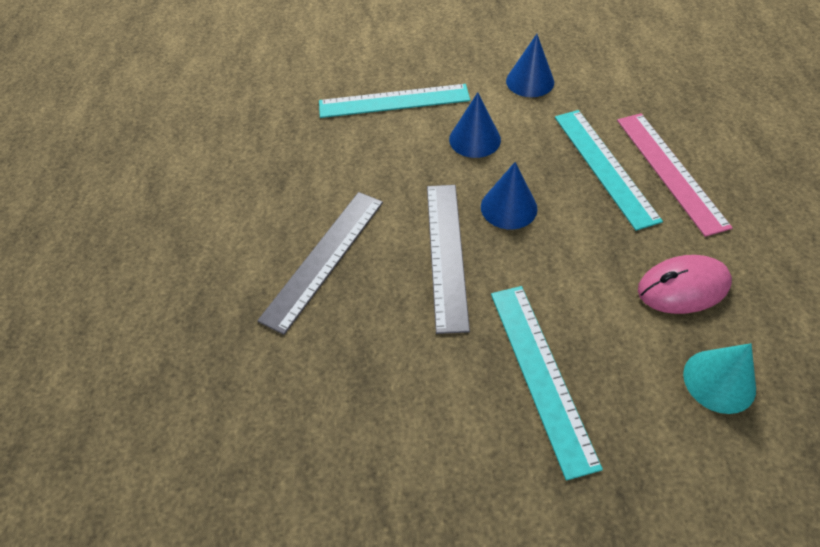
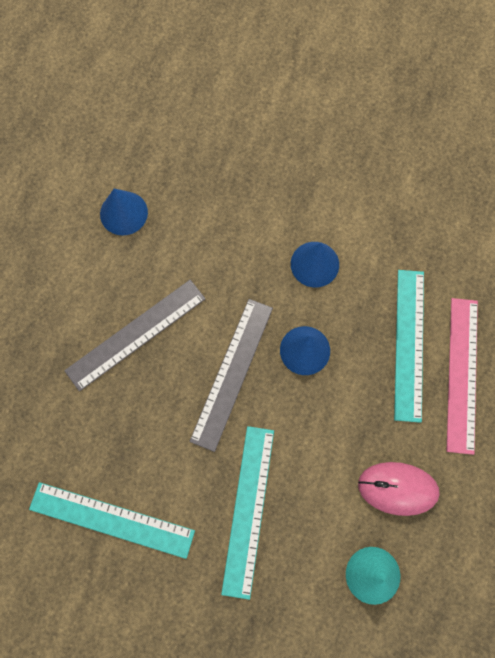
camera: 20 degrees right, 20 degrees up
turquoise ruler [319,84,470,118] -> turquoise ruler moved to [29,482,195,559]
blue cone [506,34,554,97] -> blue cone moved to [100,189,148,236]

